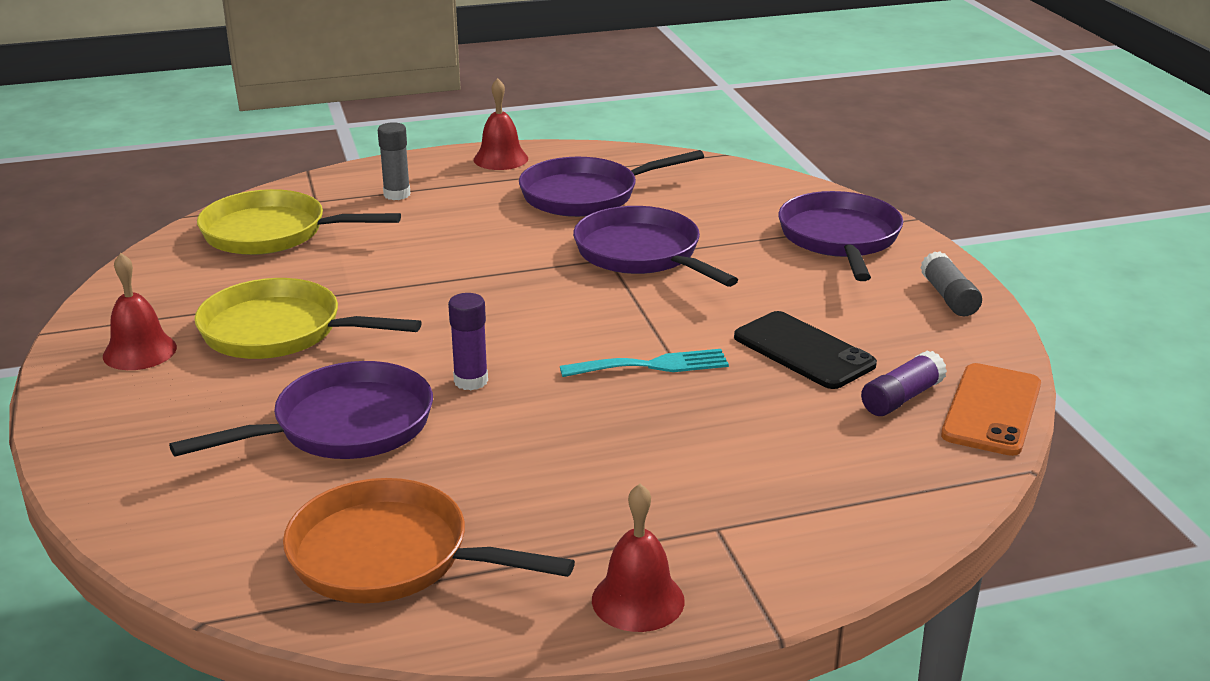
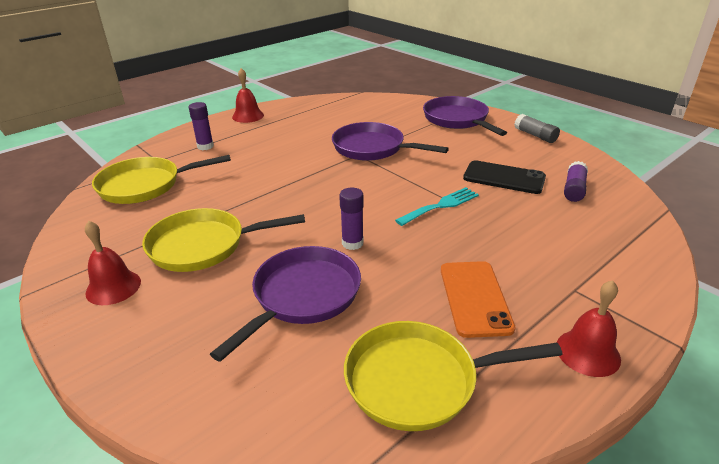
camera: 25 degrees left, 5 degrees up
orange pan [283,478,575,603] -> yellow pan [344,321,563,431]
grey glue stick [378,122,410,200] -> purple glue stick [189,102,214,150]
purple pan [519,150,704,217] -> none
orange phone [941,363,1041,456] -> orange phone moved to [441,261,515,338]

